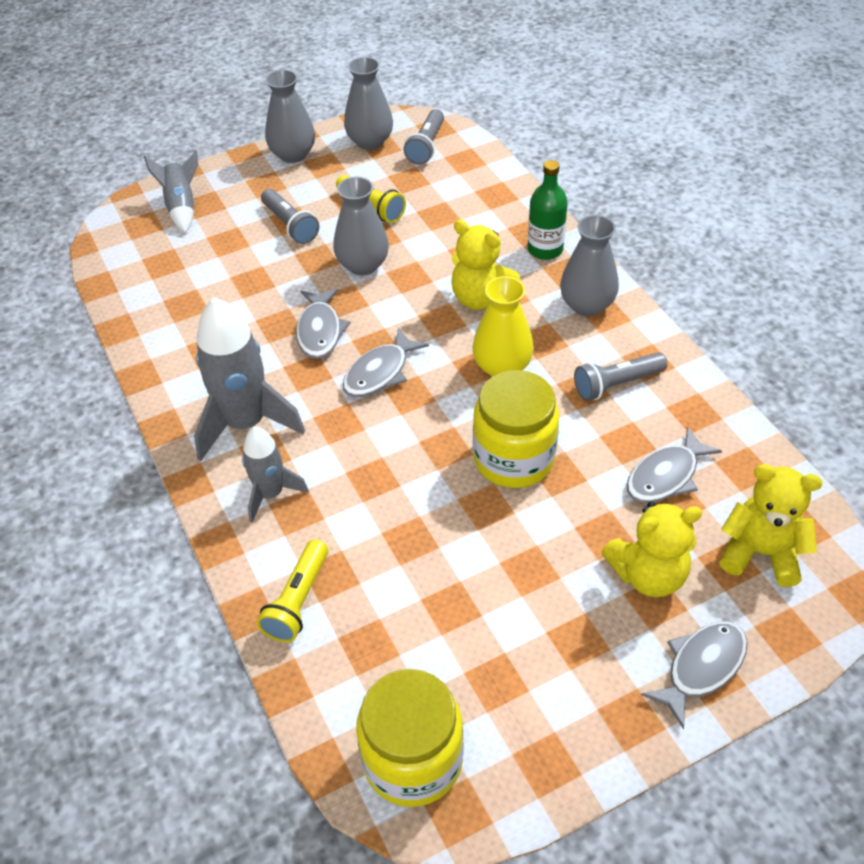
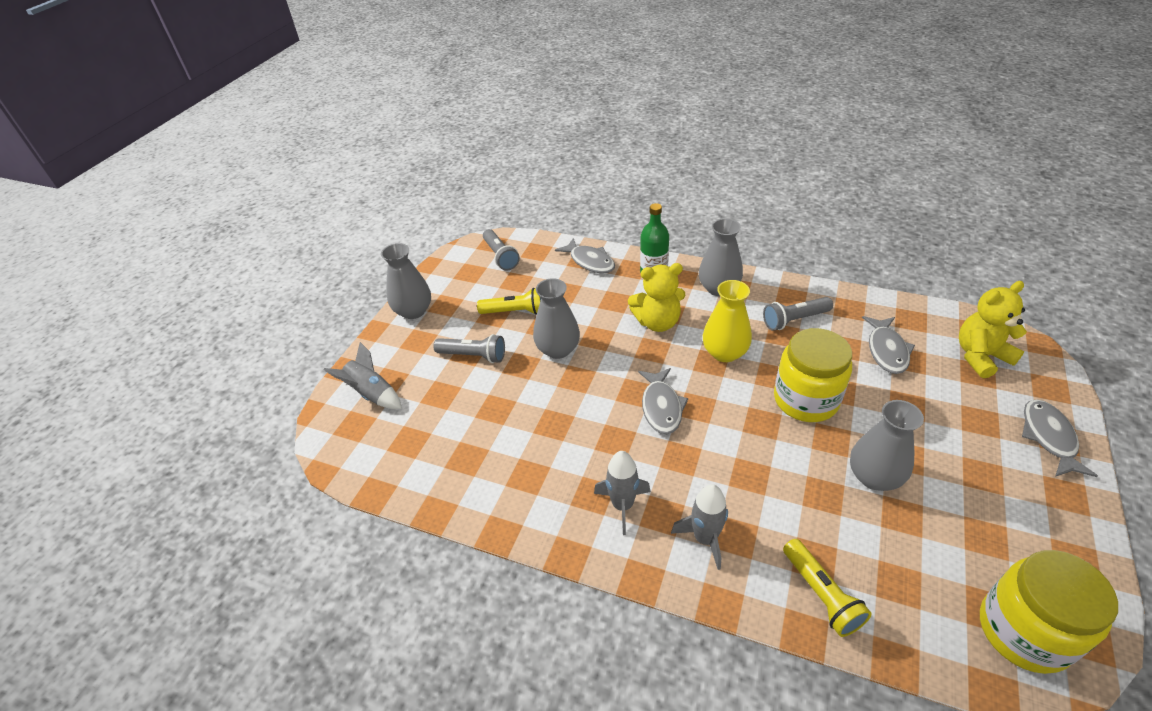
camera: 40 degrees left, 5 degrees down
grey rocket [194,297,305,461] -> grey rocket [594,451,651,535], size x0.58
grey fish [296,289,350,359] -> grey fish moved to [555,238,615,273]
grey vase [344,57,393,150] -> grey vase moved to [850,400,924,491]
grey flashlight [574,352,667,401] -> grey flashlight turned 45 degrees clockwise [763,297,833,331]
yellow teddy bear [602,501,702,597] -> none

